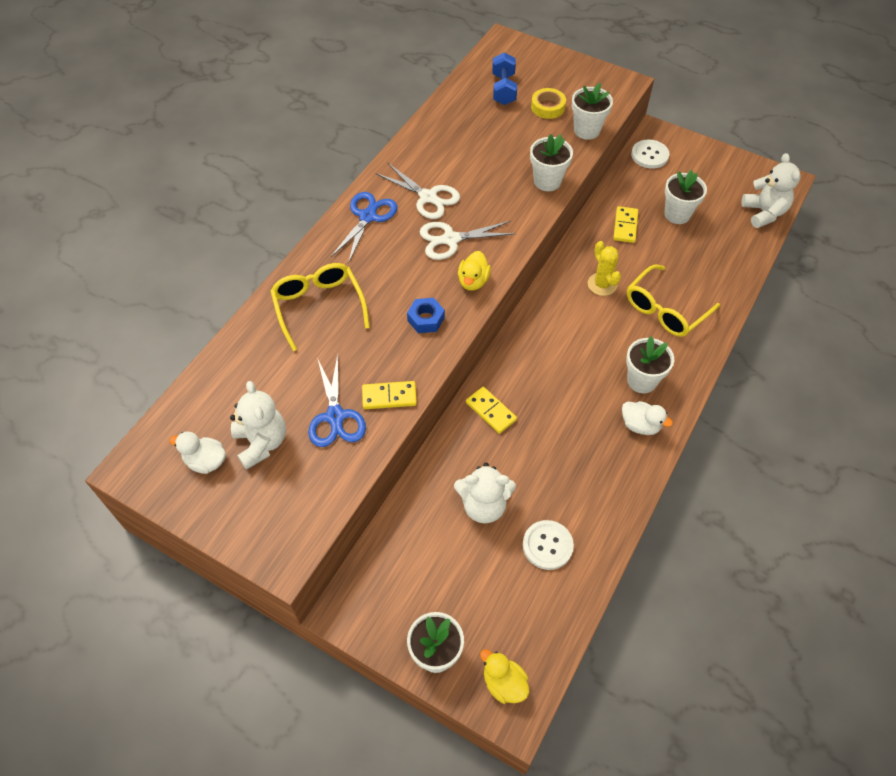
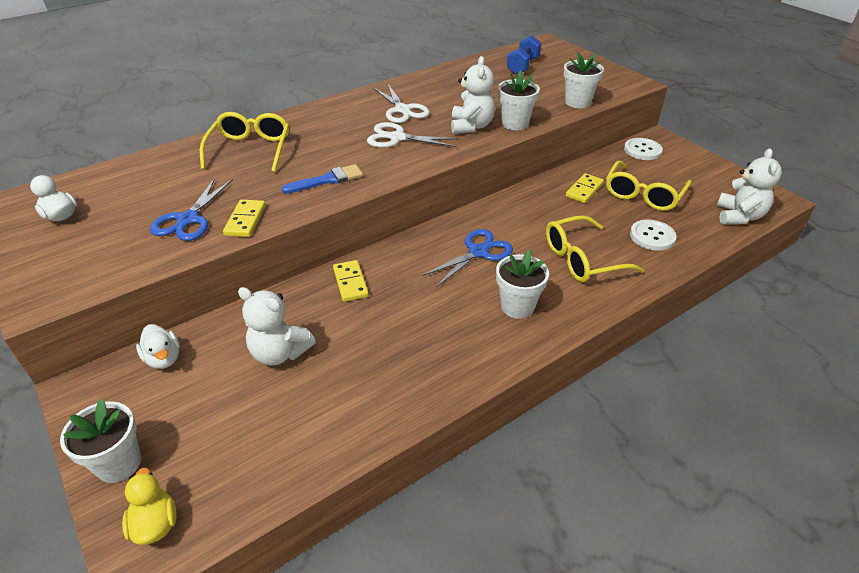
camera: 25 degrees right, 15 degrees down
white teddy bear [230,381,286,470] -> white teddy bear moved to [451,56,495,134]
blue scissors [331,192,397,264] -> blue scissors moved to [422,229,513,287]
yellow domino [362,381,417,409] -> yellow domino turned 75 degrees clockwise [223,199,266,237]
blue nut [407,298,445,333] -> blue brush [281,164,363,193]
yellow duck [458,251,491,291] -> none
white button [523,520,574,570] -> white button moved to [630,220,677,251]
yellow tape [531,88,566,119] -> none
yellow cactus [588,241,621,296] -> none
white duck [622,401,673,435] -> white duck moved to [136,324,180,369]
white flower pot [664,170,707,224] -> yellow glasses [606,160,692,211]

